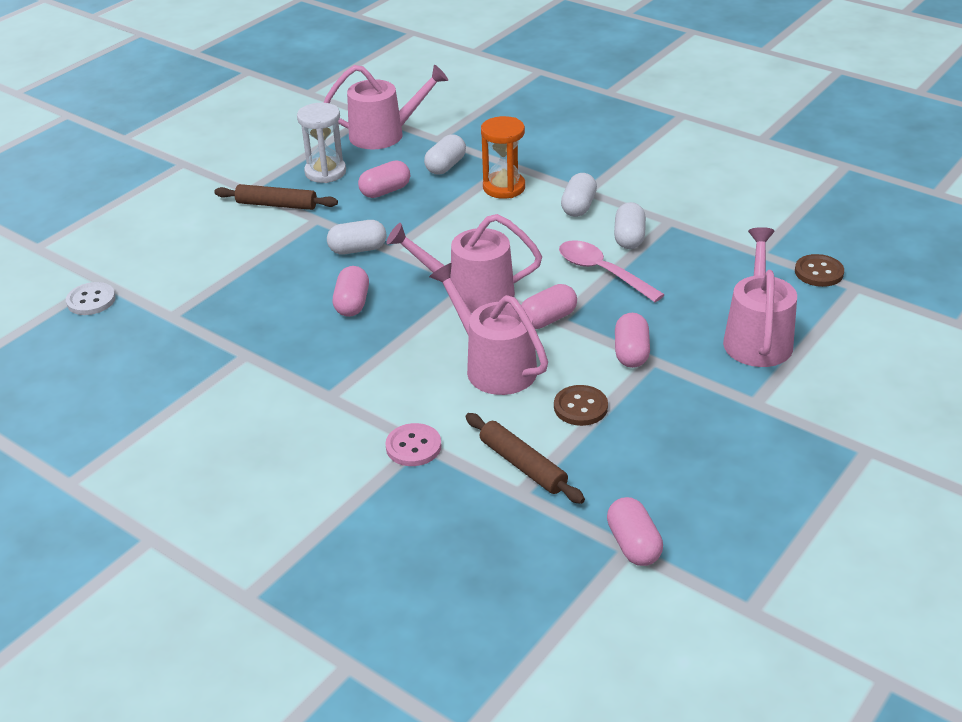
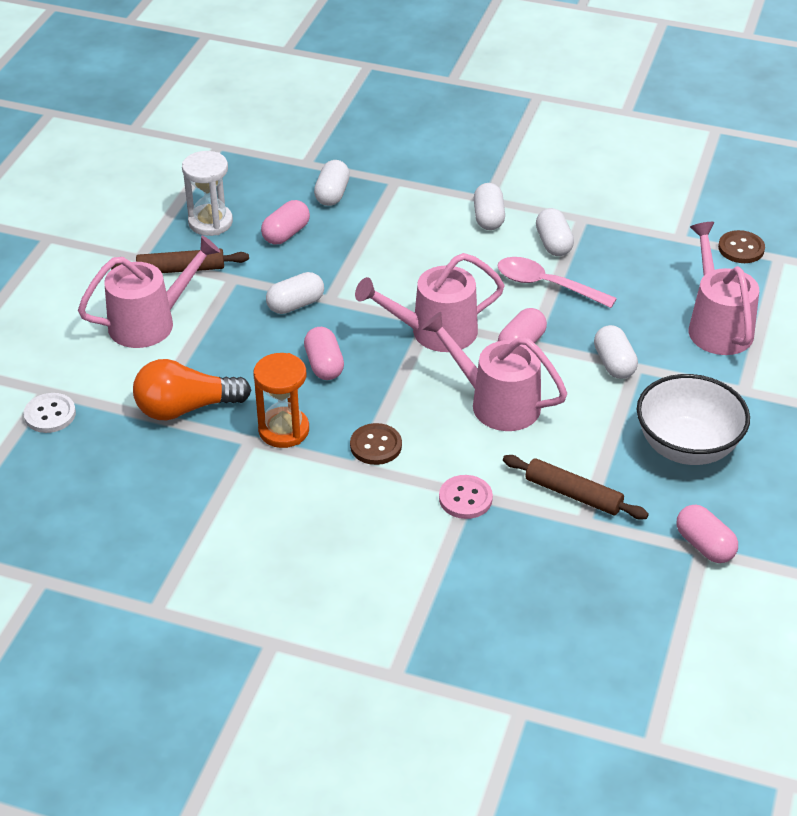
camera: 20 degrees left, 5 degrees up
pink watering can [324,65,448,149] -> pink watering can moved to [78,235,220,348]
orange hourglass [481,116,525,199] -> orange hourglass moved to [254,353,309,448]
brown button [554,385,608,426] -> brown button moved to [350,423,402,465]
pink capsule [615,313,650,368] -> white capsule [594,325,638,379]
none -> orange light bulb [133,359,251,420]
none -> white bowl [637,374,750,465]

